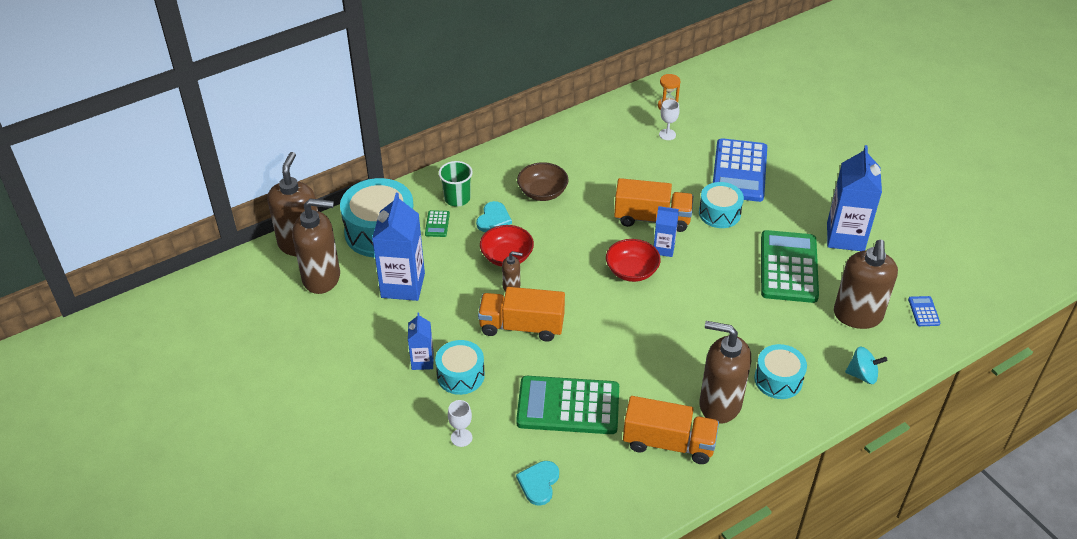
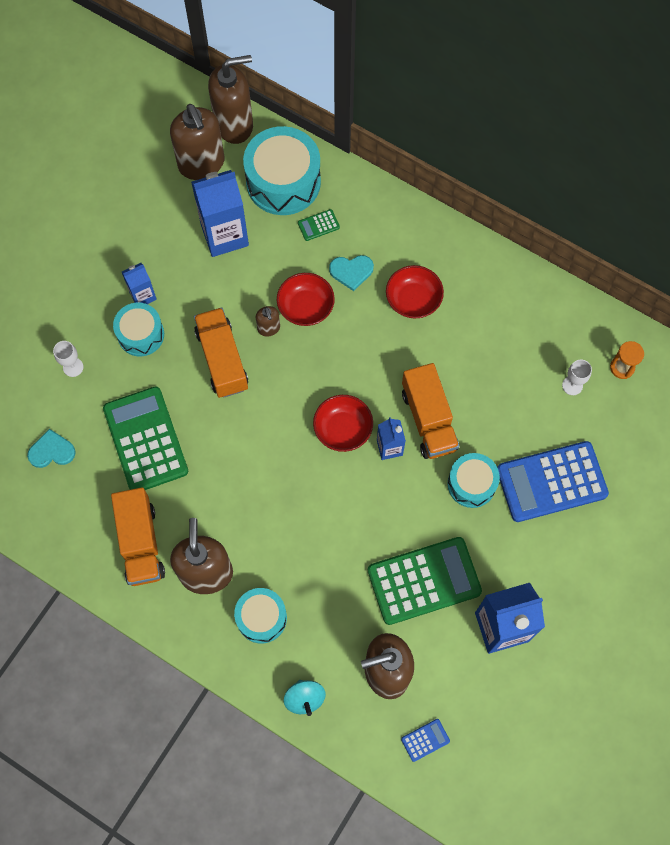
camera: 65 degrees right, 25 degrees up
green cup [439,161,473,207] -> none
brown bowl [517,162,569,201] -> red bowl [386,265,444,318]

